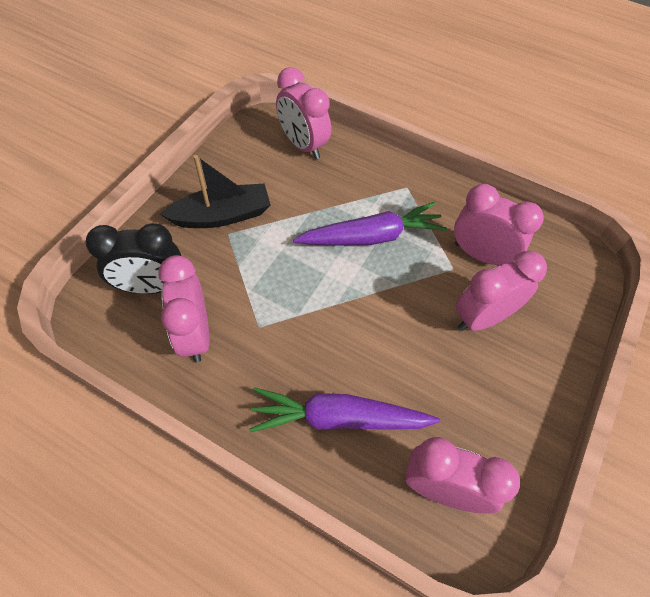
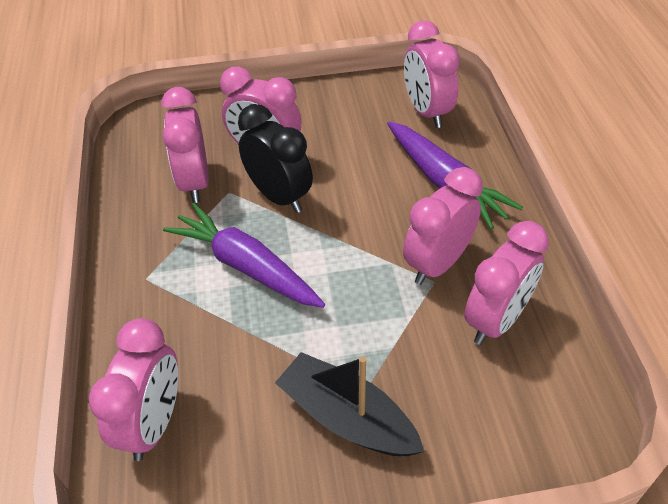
camera: 125 degrees left, 10 degrees down
black clock [86,223,181,294] -> black clock moved to [238,104,313,213]
none -> pink clock [403,167,483,285]

